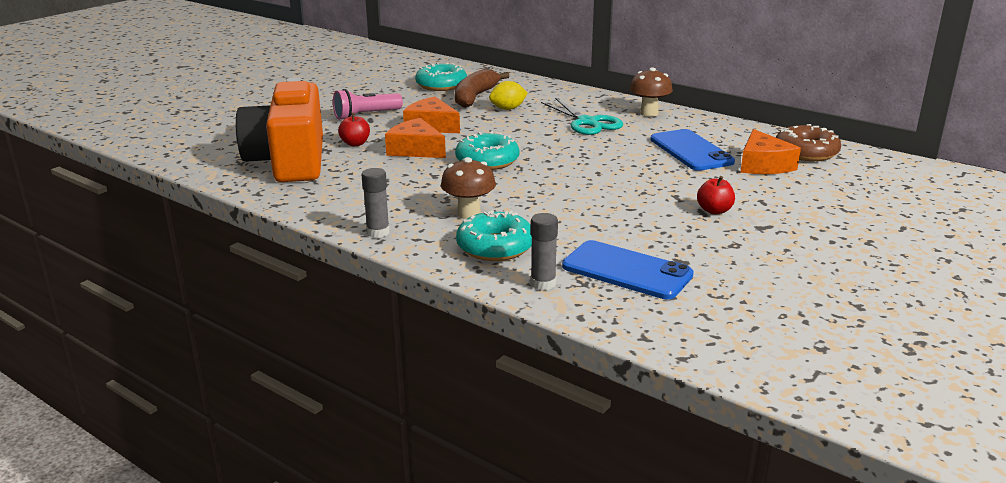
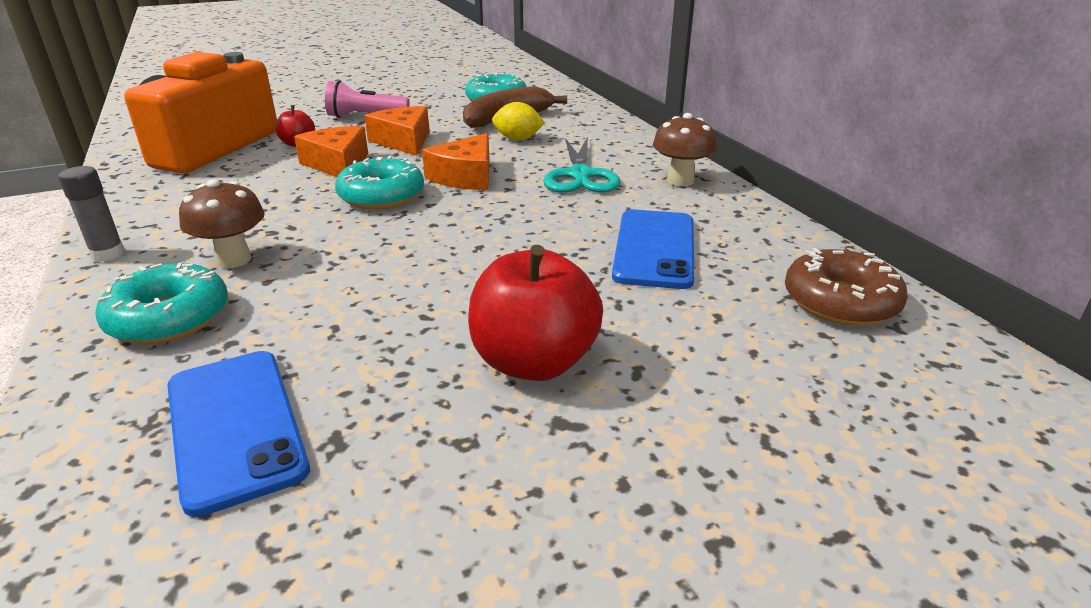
camera: 30 degrees right, 5 degrees up
grey glue stick [531,213,558,290] -> none
red apple [697,176,735,214] -> red apple [468,245,603,381], size x1.98
orange cheese [740,129,801,174] -> orange cheese moved to [422,133,490,190]

